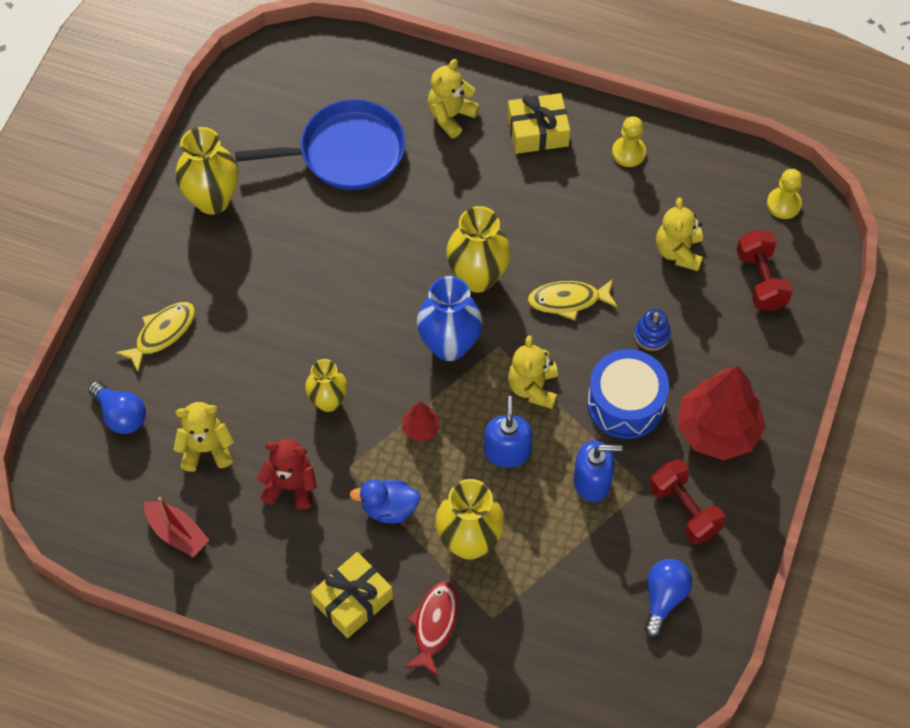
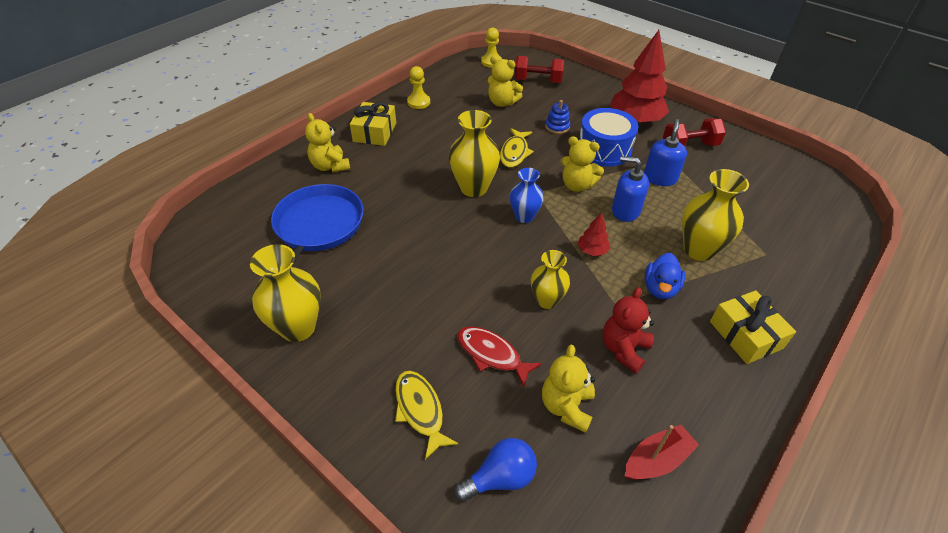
camera: 70 degrees left, 15 degrees down
red fish [404,581,458,676] -> red fish moved to [457,326,542,387]
blue vase [417,276,482,361] -> blue vase [510,168,544,223], size x0.64
blue light bulb [644,559,692,637] -> none

